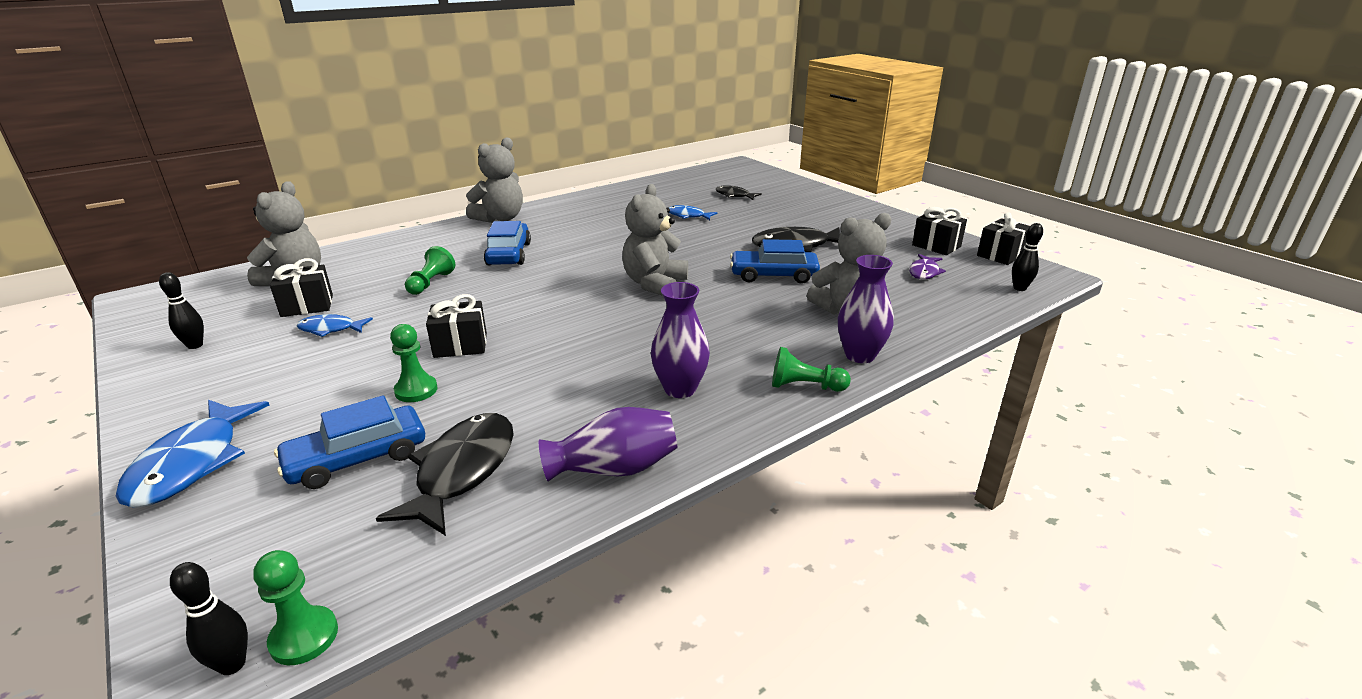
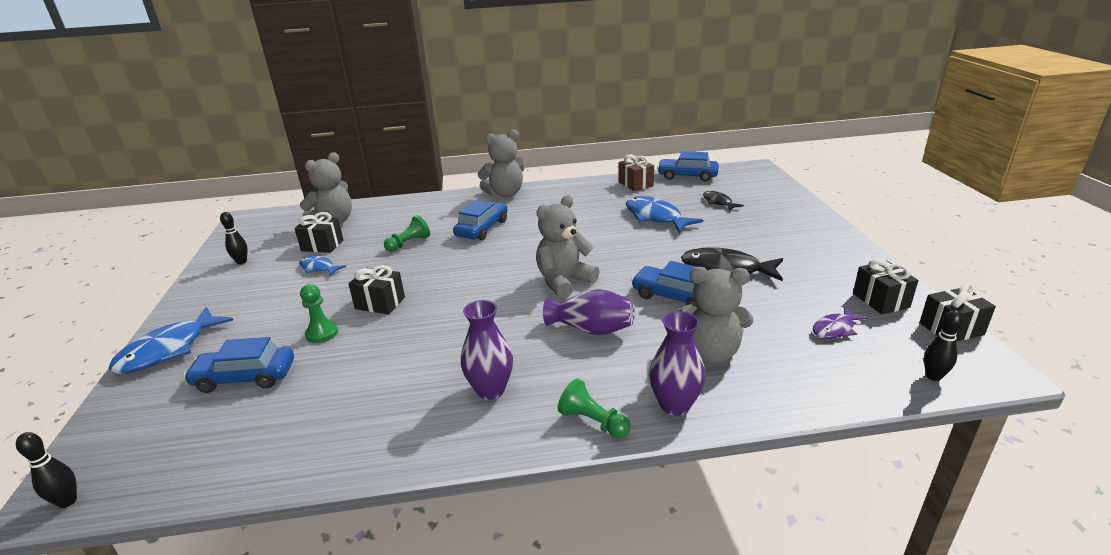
camera: 30 degrees right, 0 degrees up
green pawn [253,550,338,665] -> none
black fish [376,413,514,536] -> none
purple vase [539,407,678,481] -> purple vase moved to [543,289,635,335]
blue fish [668,205,717,220] -> blue fish [626,196,703,233], size x1.79
none -> brown gift [618,154,654,191]
none -> blue car [657,151,719,181]

